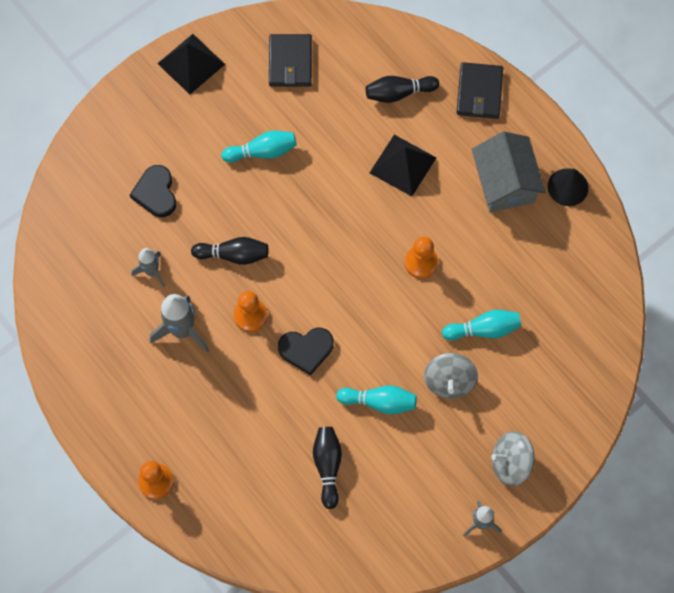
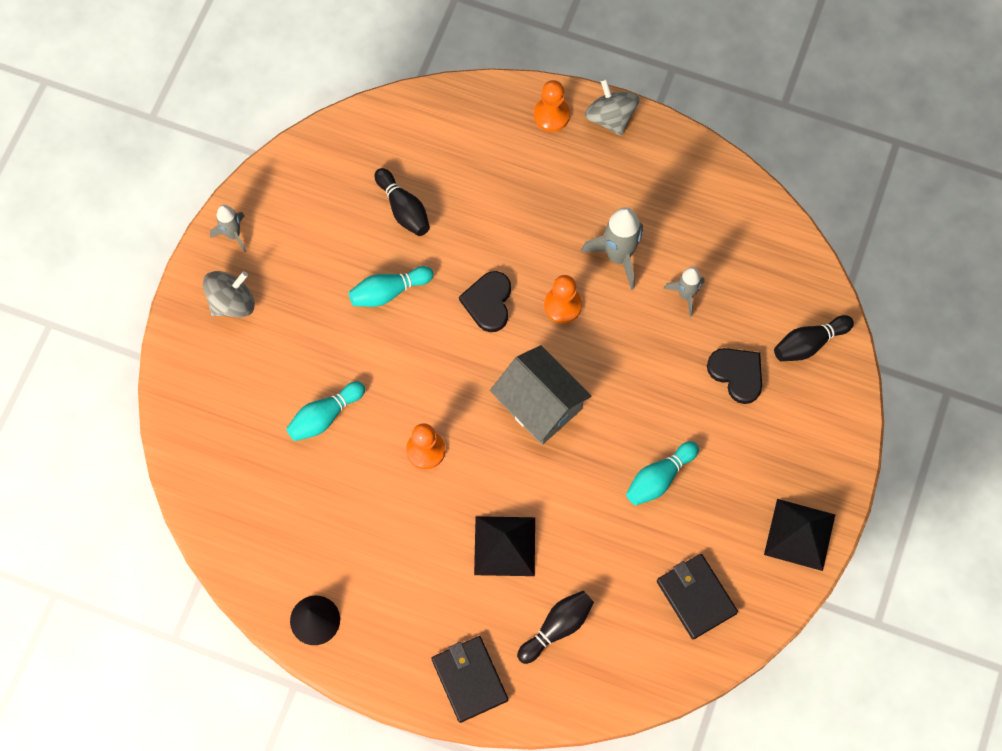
camera: 150 degrees right, 0 degrees up
black bowling pin [191,237,268,265] -> black bowling pin moved to [774,315,854,361]
black heart [278,328,334,375] -> black heart turned 45 degrees counterclockwise [459,271,511,332]
grey spinning top [424,353,478,399] -> grey spinning top moved to [585,79,639,136]
grey house [472,132,545,213] -> grey house moved to [490,345,591,445]

